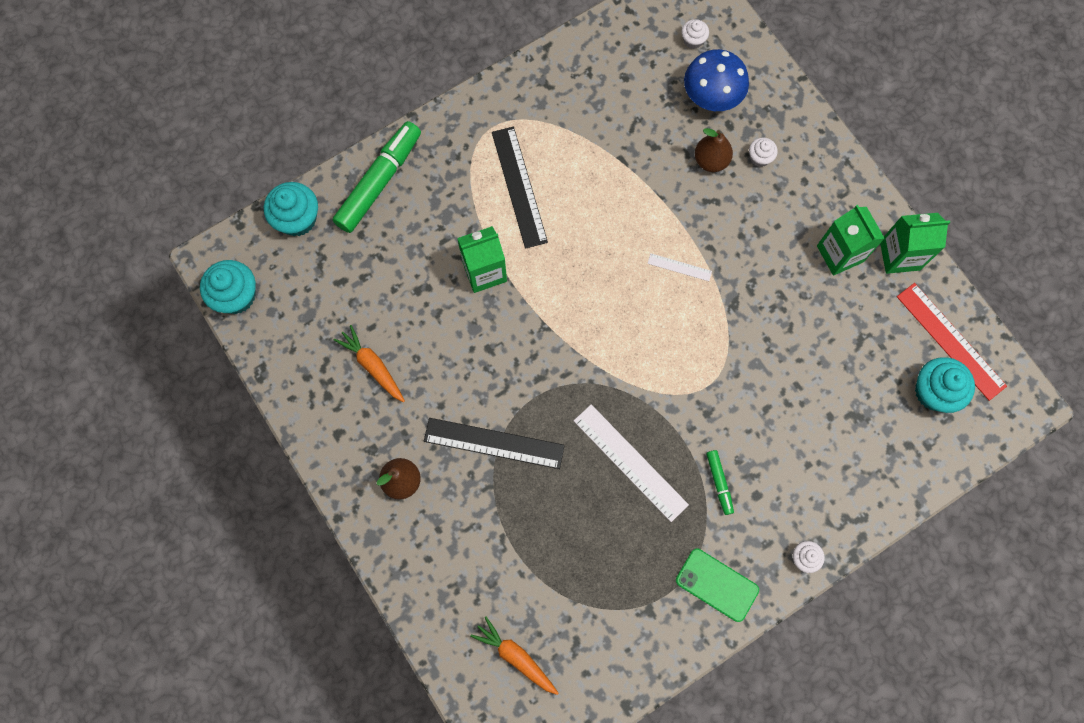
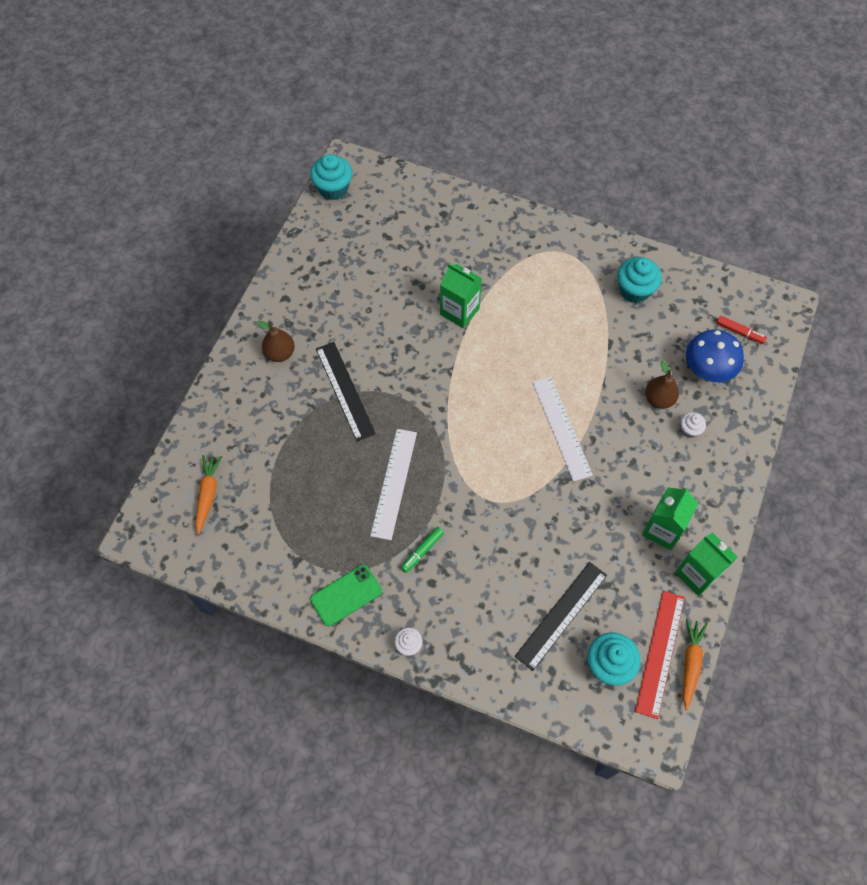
camera: 55 degrees right, 10 degrees down
turquoise cupcake [264,182,318,236] -> turquoise cupcake moved to [617,257,662,303]
green marker [333,121,421,233] -> none
orange carrot [334,325,405,402] -> orange carrot moved to [683,619,708,710]
black ruler [492,126,548,249] -> black ruler moved to [515,562,607,671]
white ruler [647,253,712,281] -> white ruler [532,376,593,481], size x2.08
green phone [676,549,759,622] -> green phone turned 60 degrees clockwise [310,565,382,626]
white cupcake [681,19,709,49] -> red marker [716,316,767,344]

